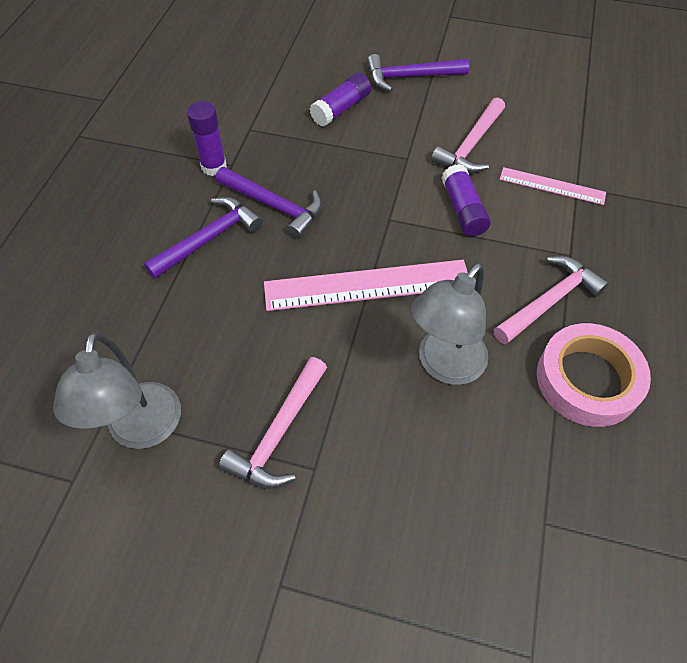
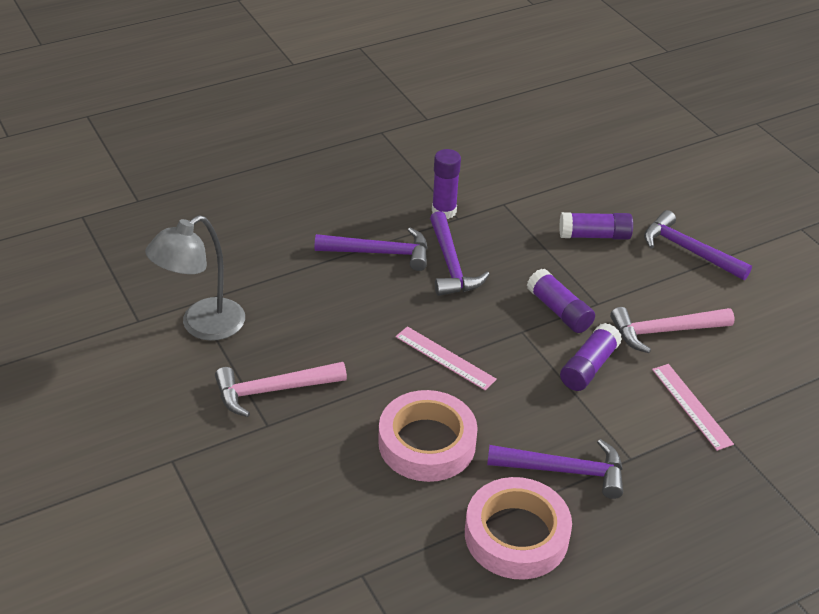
camera: 45 degrees right, 15 degrees down
pink ruler [264,260,468,311] -> pink ruler [395,326,497,390], size x0.56
grey lamp [411,263,488,385] -> pink tape [378,390,478,482]
pink hammer [494,256,609,344] -> purple hammer [487,439,623,499]
none -> purple glue stick [527,269,595,333]

